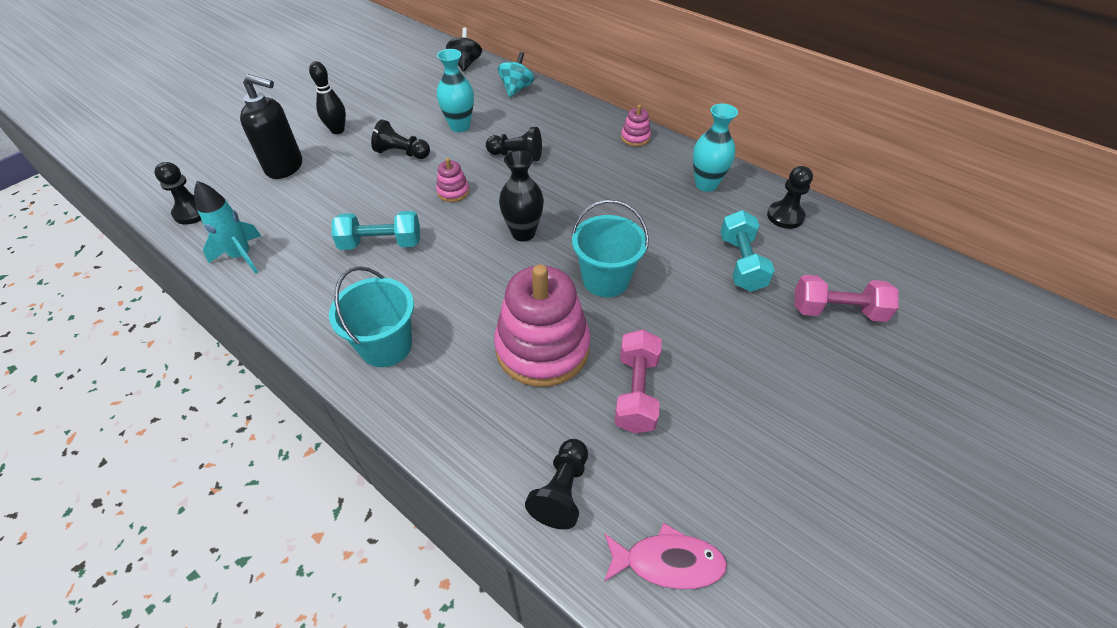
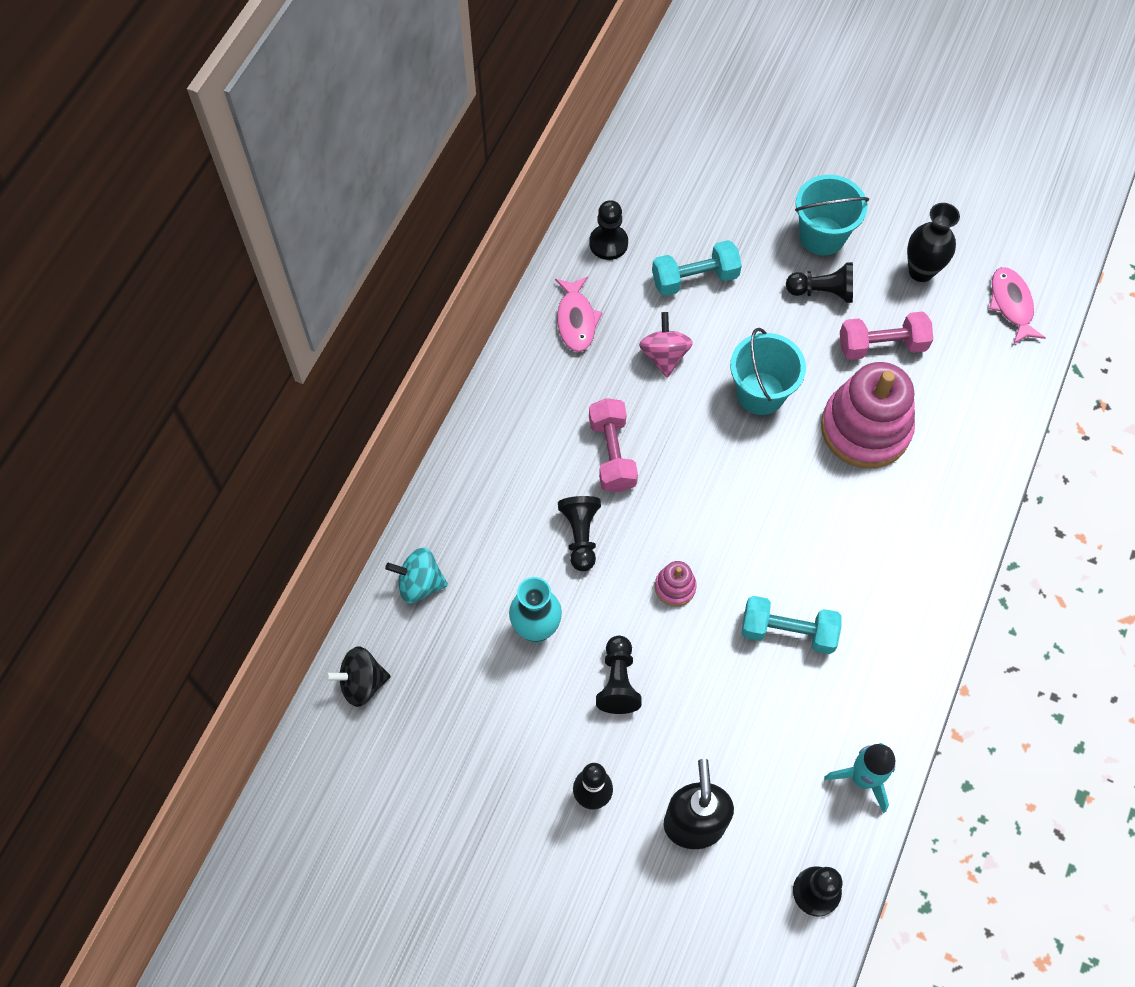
camera: 105 degrees left, 15 degrees up
turquoise bucket [329,266,414,367] -> turquoise bucket moved to [795,175,869,255]
turquoise dumbbell [332,211,420,250] -> turquoise dumbbell turned 60 degrees counterclockwise [741,596,842,654]
black vase [499,150,544,241] -> black vase moved to [907,203,960,282]
black pawn [525,439,588,529] -> black pawn moved to [786,262,853,303]
pink stacking toy [621,105,651,146] -> none
turquoise vase [693,104,738,192] -> pink fish [555,276,602,352]
pink dumbbell [794,275,899,322] -> pink dumbbell moved to [589,398,638,492]
none -> pink spinning top [639,312,693,378]

